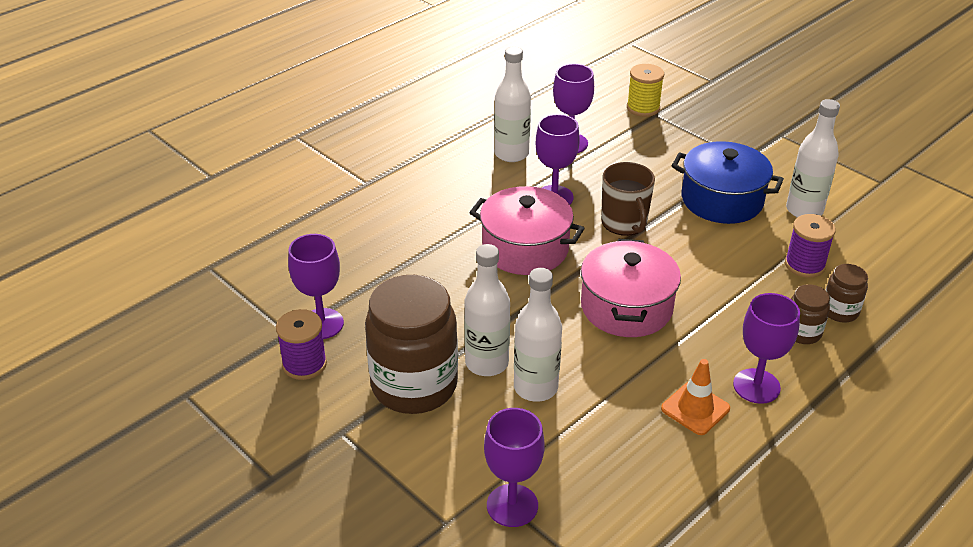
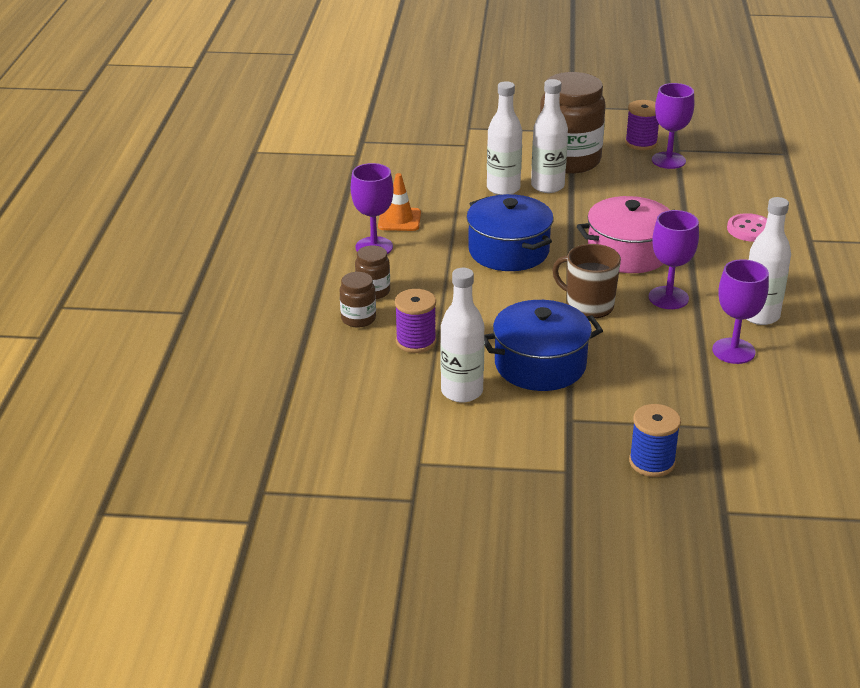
camera: 140 degrees right, 5 degrees down
purple goblet [484,408,545,527] -> none
pink pot [581,239,681,337] -> blue pot [466,194,554,271]
yellow spool [627,64,664,117] -> none
none -> blue spool [629,404,681,477]
none -> pink button [727,213,767,242]

